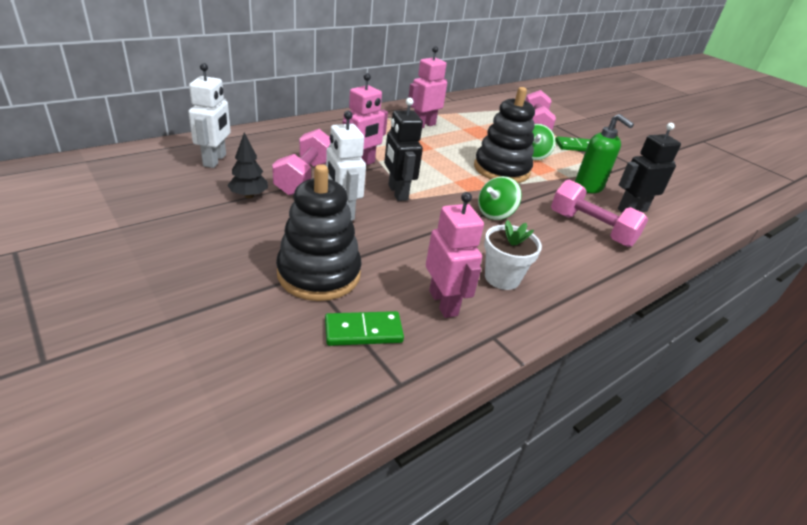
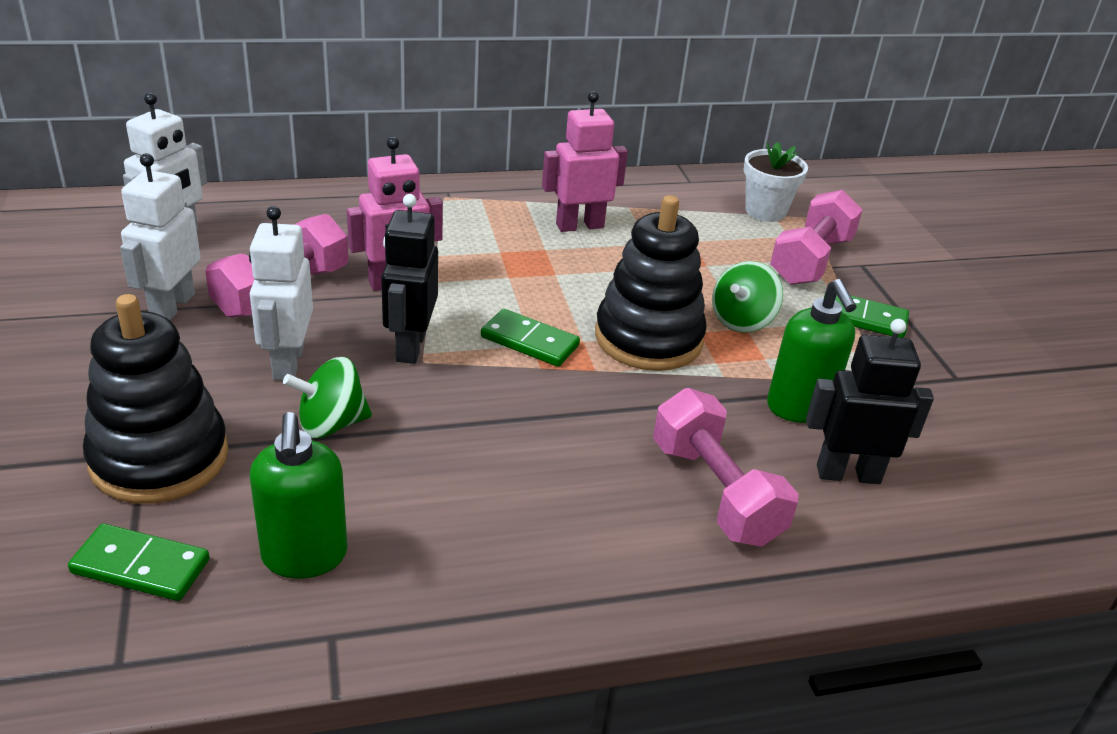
camera: 25 degrees right, 0 degrees up
black tree [227,132,268,198] -> white robot [120,153,201,320]
pink robot [426,192,484,318] -> green soap dispenser [250,412,347,579]
green spinning top [478,176,522,220] -> green spinning top moved to [283,357,372,438]
white flower pot [484,220,542,290] -> white flower pot moved to [744,142,808,222]
none -> green domino [481,309,580,367]

